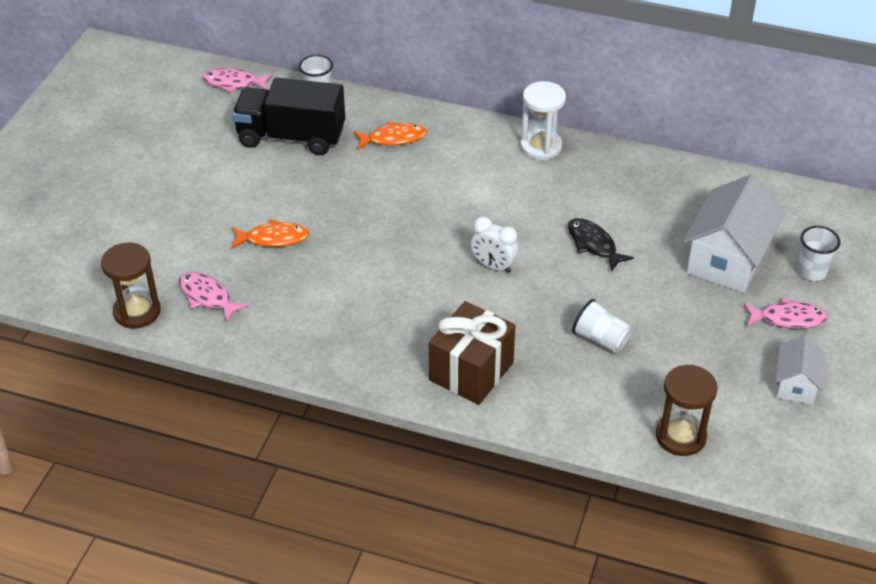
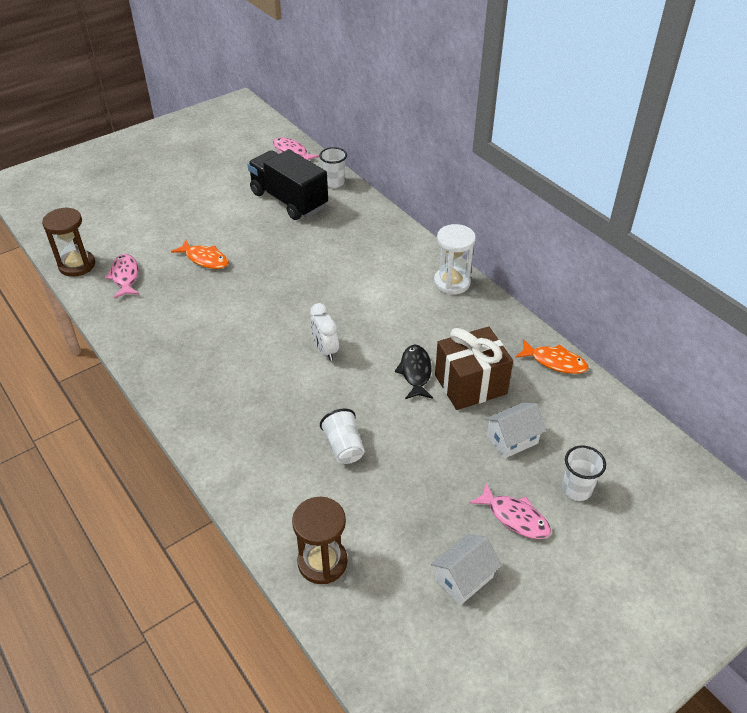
camera: 35 degrees right, 0 degrees up
orange fish [353,122,427,149] -> orange fish moved to [515,339,589,374]
brown gift [429,301,516,405] -> brown gift moved to [435,326,513,410]
white house [683,174,785,293] -> white house [485,403,546,458], size x0.55

